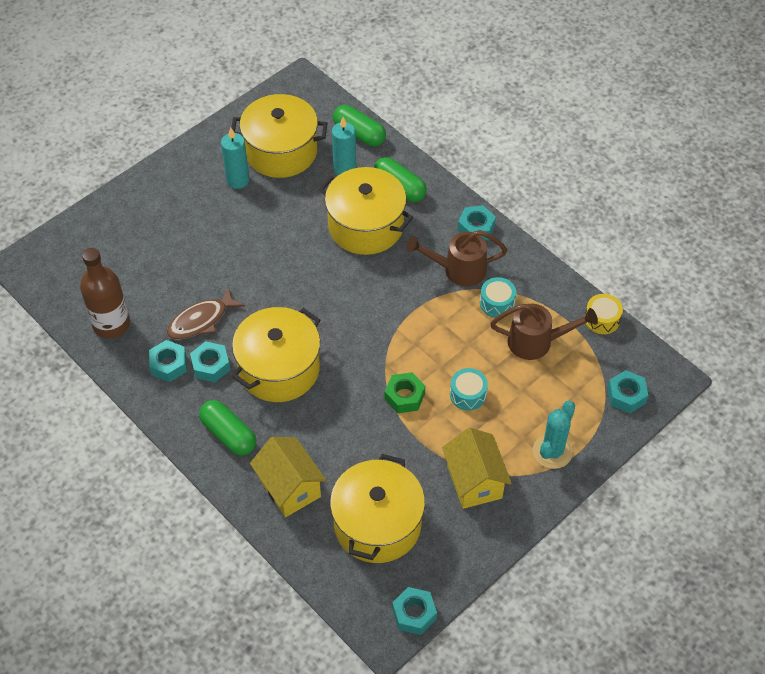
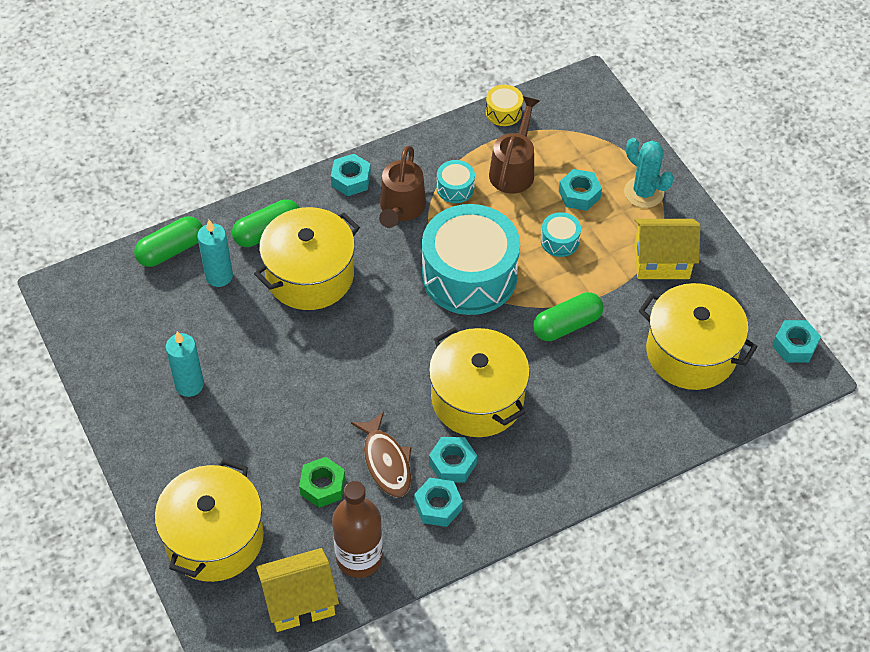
camera: 75 degrees left, 0 degrees up
green capsule [199,400,256,456] -> green capsule moved to [533,292,604,341]
yellow pot [231,94,327,178] -> yellow pot moved to [155,459,264,582]
yellow house [250,437,326,517] -> yellow house moved to [256,548,339,632]
green nut [385,372,425,413] -> green nut moved to [299,457,345,508]
turquoise nut [607,370,648,413] -> turquoise nut moved to [559,169,602,211]
none -> turquoise drum [422,204,520,315]

